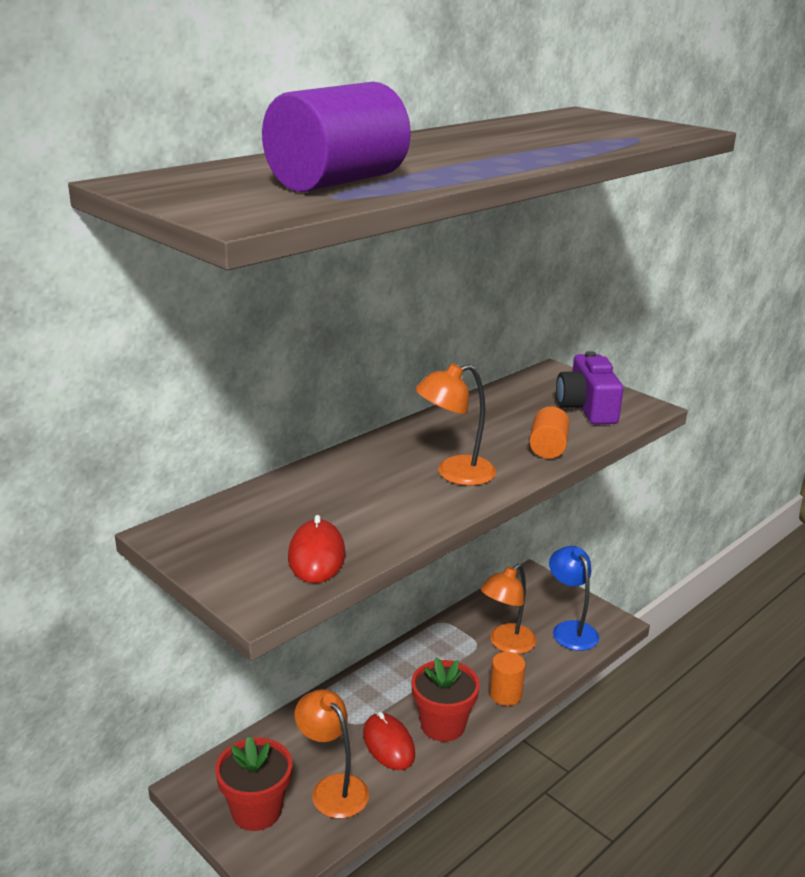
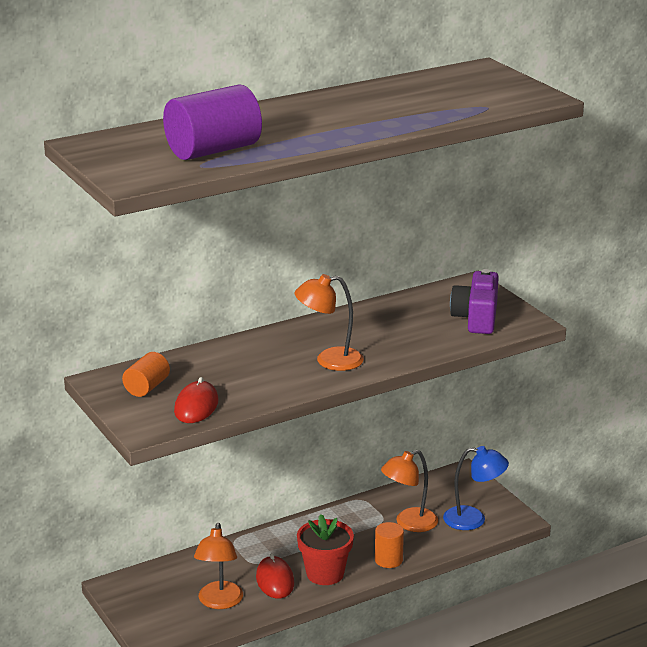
camera: 15 degrees right, 0 degrees up
red flower pot [215,736,292,831] -> none
orange lamp [295,689,369,819] -> orange lamp turned 150 degrees counterclockwise [194,523,243,609]
orange cylinder [529,406,570,459] -> orange cylinder moved to [122,352,170,397]
blue lamp [549,546,599,651] -> blue lamp turned 105 degrees clockwise [443,446,509,530]

